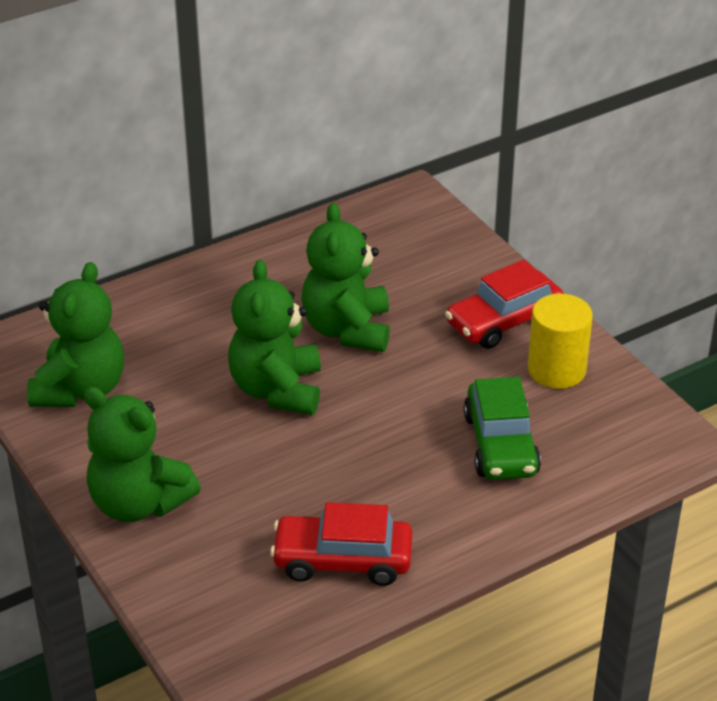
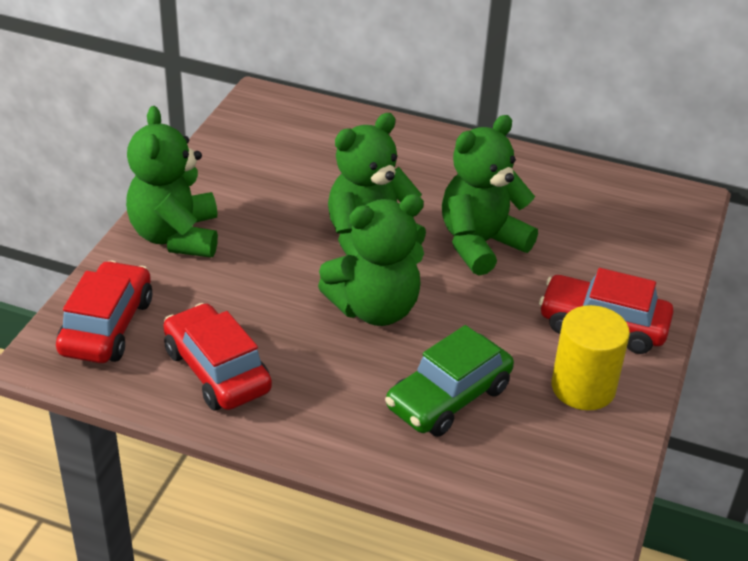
camera: 50 degrees right, 0 degrees up
green teddy bear [27,262,124,407] -> green teddy bear moved to [318,194,424,326]
none -> red car [56,261,152,363]

